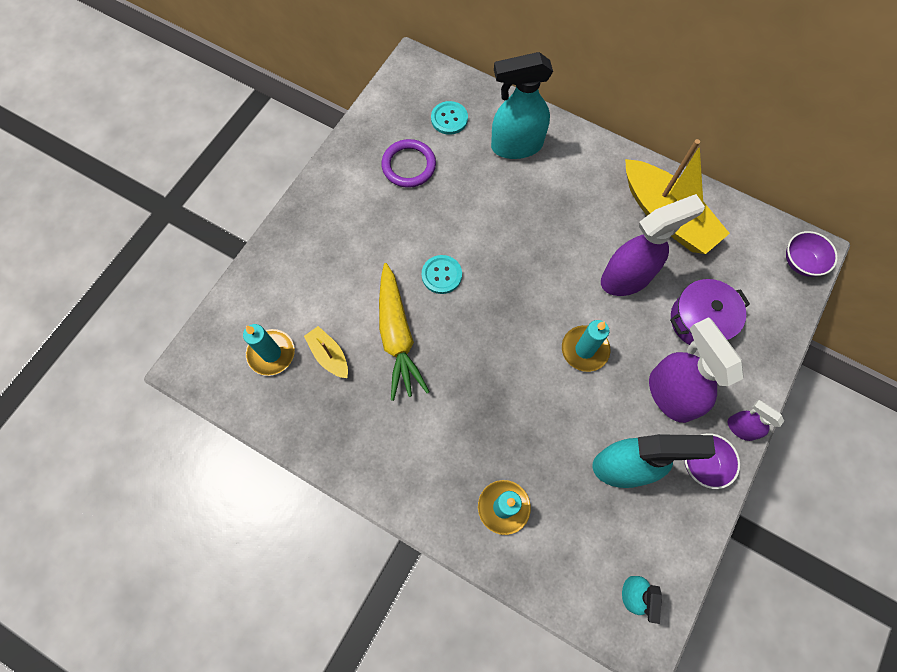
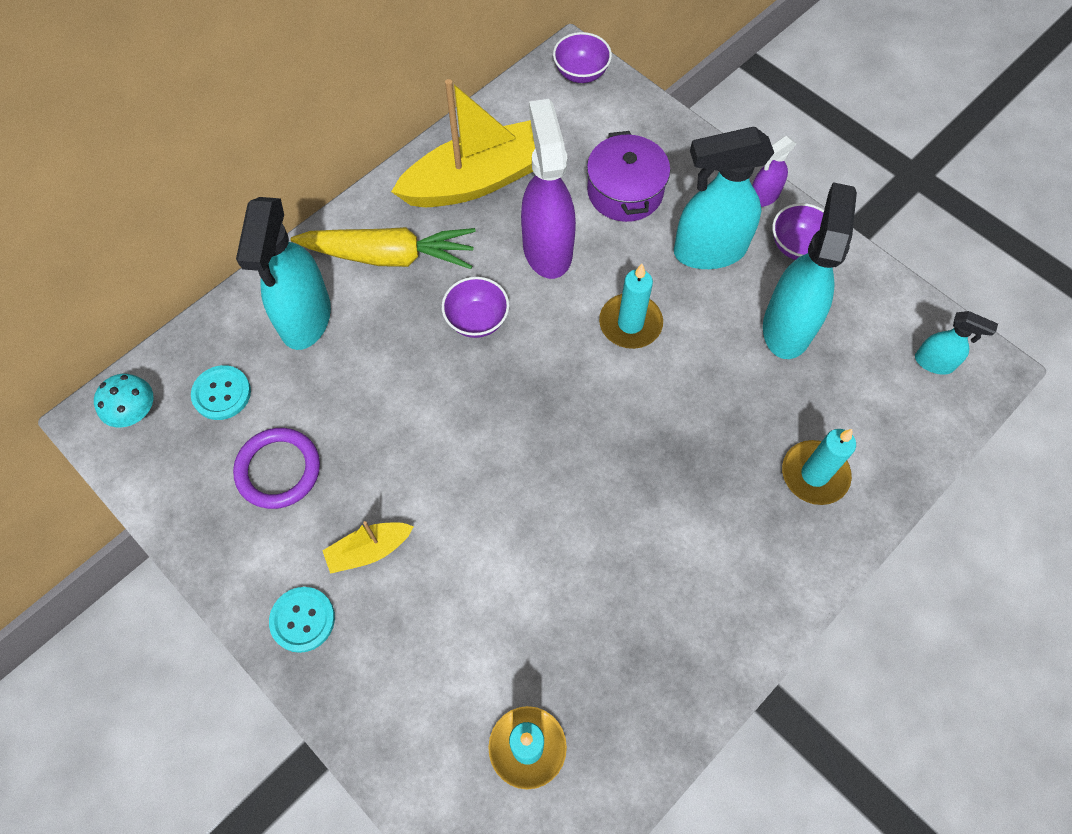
camera: 75 degrees left, 5 degrees down
yellow boat [304,326,348,378] -> yellow boat moved to [322,521,414,574]
yellow carrot [379,263,429,401] -> yellow carrot moved to [291,227,476,269]
turquoise button [422,255,462,294] -> turquoise button moved to [269,587,335,653]
purple spray bottle [649,317,743,423] -> turquoise spray bottle [674,127,774,269]
none -> turquoise mushroom [94,374,153,427]
none -> purple bowl [442,277,509,338]

